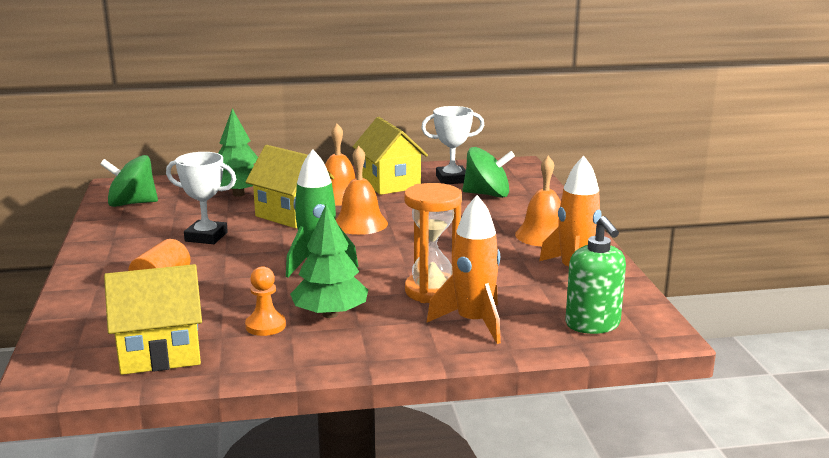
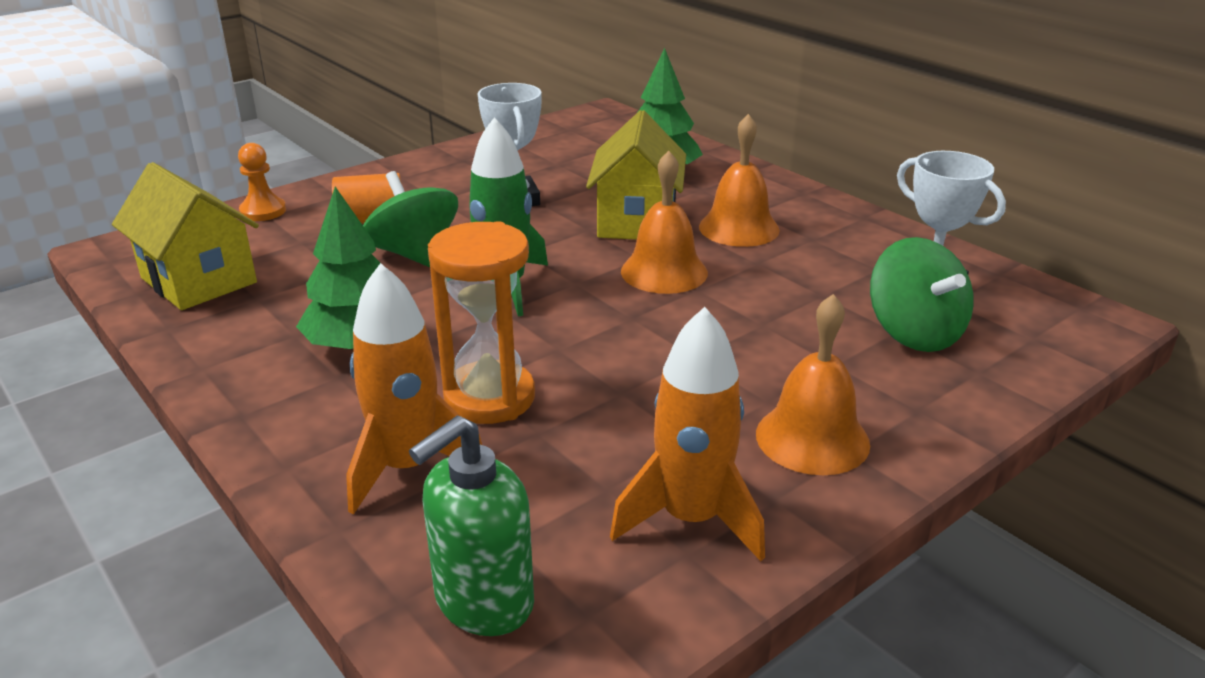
camera: 60 degrees right, 10 degrees up
green spinning top [100,155,158,207] -> green spinning top moved to [363,171,458,267]
orange pawn [245,266,286,336] -> orange pawn moved to [238,143,286,221]
yellow house [353,117,428,195] -> none

